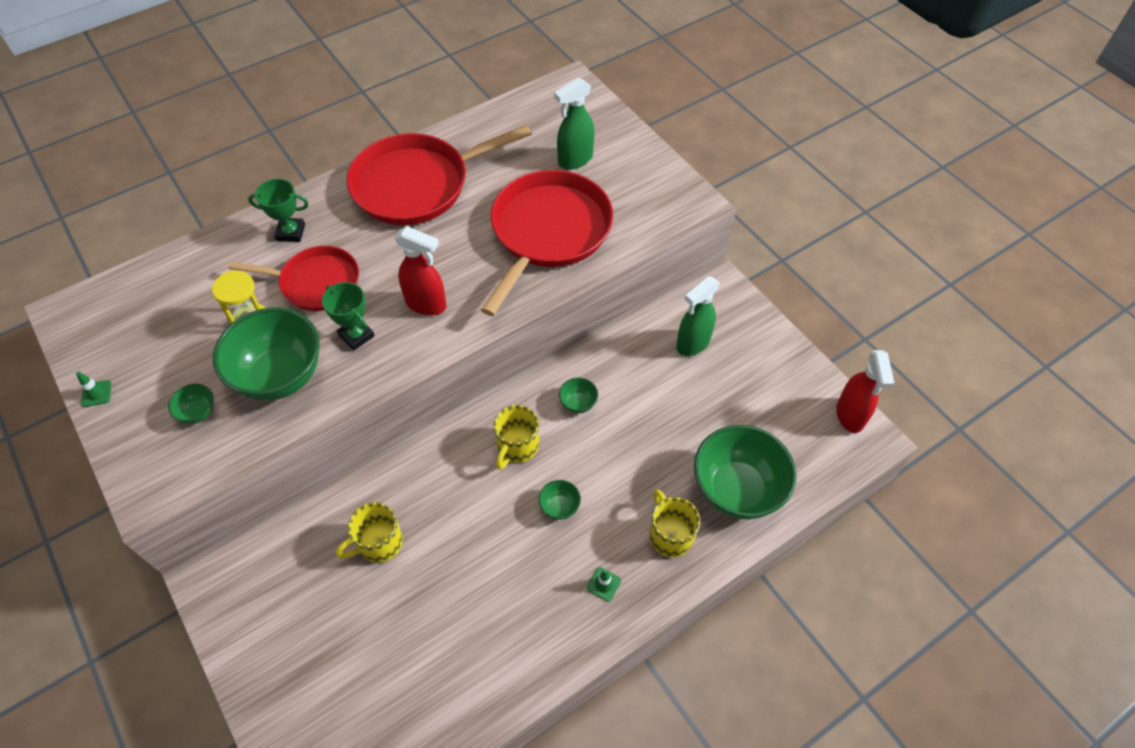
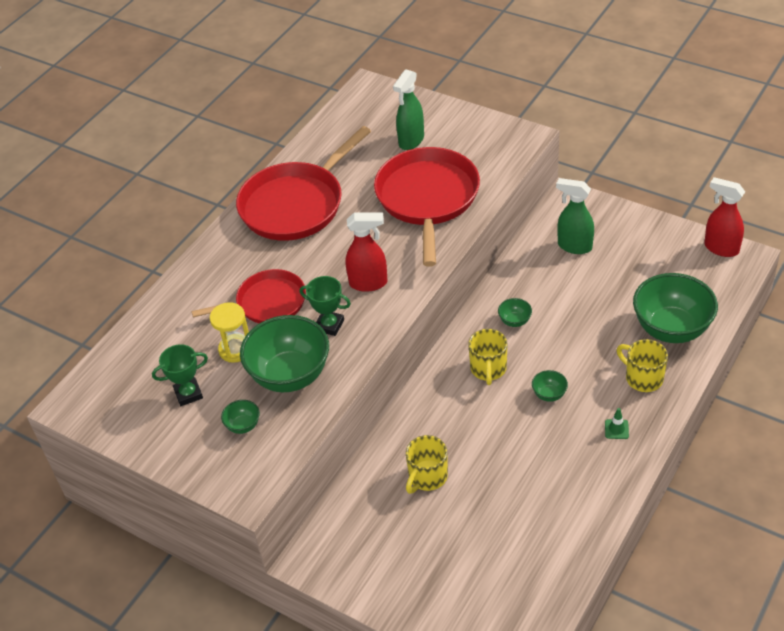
camera: 20 degrees left, 10 degrees down
green traffic cone [76,371,111,407] -> none
green trophy [248,179,308,242] -> green trophy moved to [152,344,208,406]
green spray bottle [676,276,720,356] -> green spray bottle turned 90 degrees clockwise [556,178,594,254]
red spray bottle [836,350,895,433] -> red spray bottle turned 150 degrees clockwise [704,177,745,257]

